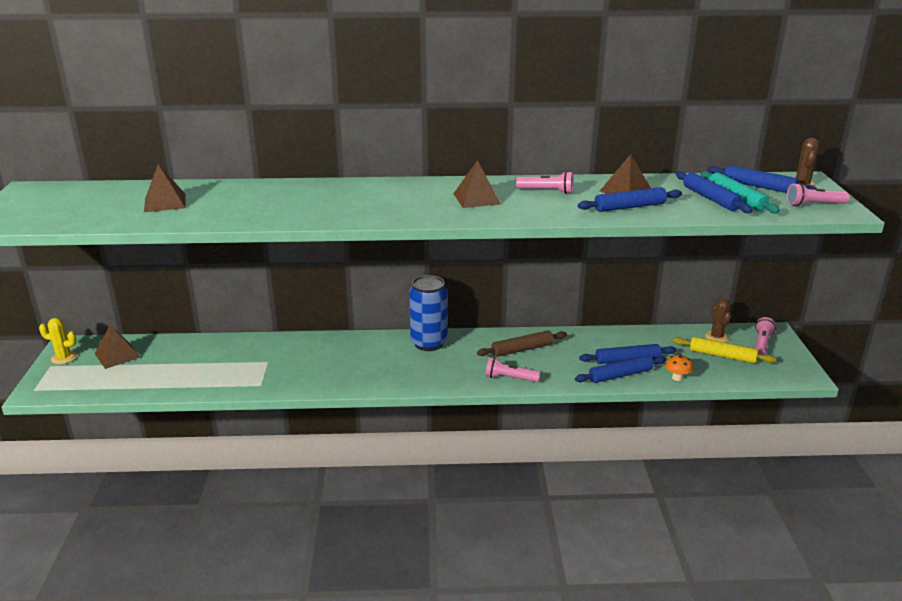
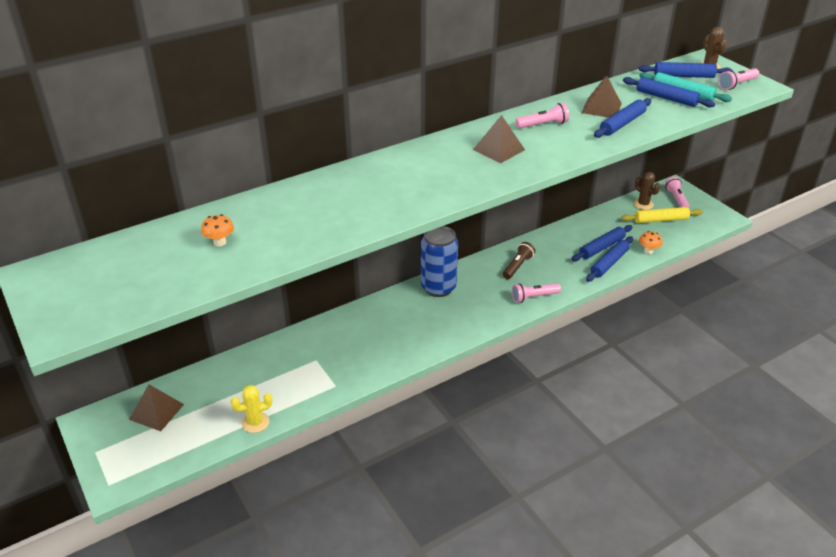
camera: 30 degrees left, 10 degrees up
yellow cactus [39,318,77,364] -> yellow cactus moved to [231,385,273,433]
brown pyramid [144,164,186,212] -> orange mushroom [201,214,234,246]
brown rolling pin [477,331,567,357] -> brown flashlight [503,242,535,279]

